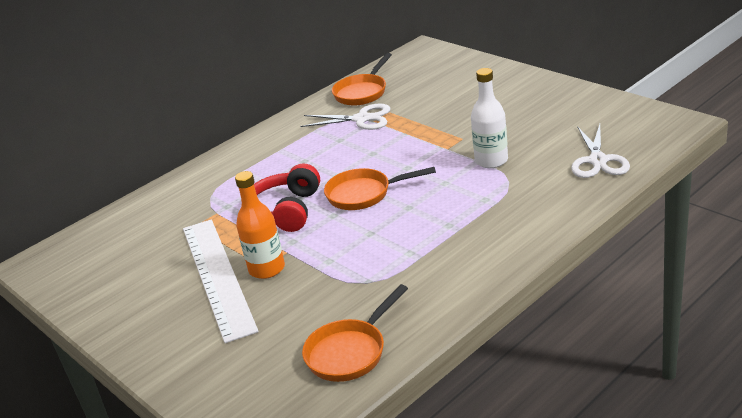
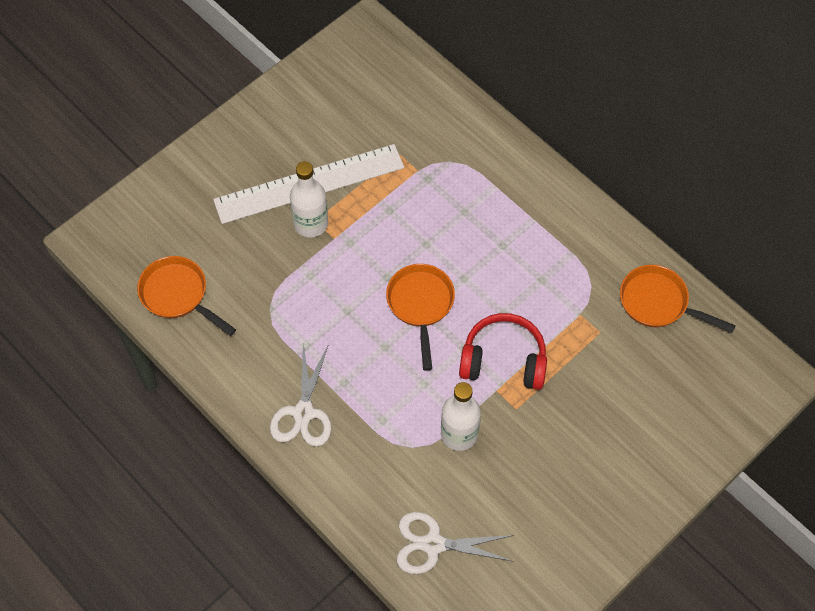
camera: 85 degrees right, 30 degrees up
orange bottle [235,171,285,279] -> white bottle [290,161,328,237]
red headphones [254,163,320,232] -> red headphones moved to [459,313,547,390]
white scissors [300,104,390,130] -> white scissors moved to [270,343,331,446]

